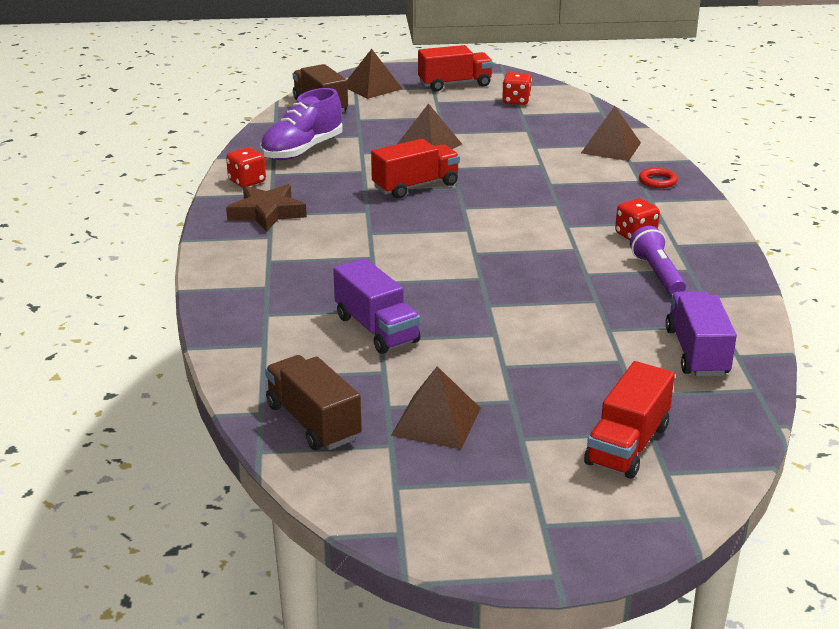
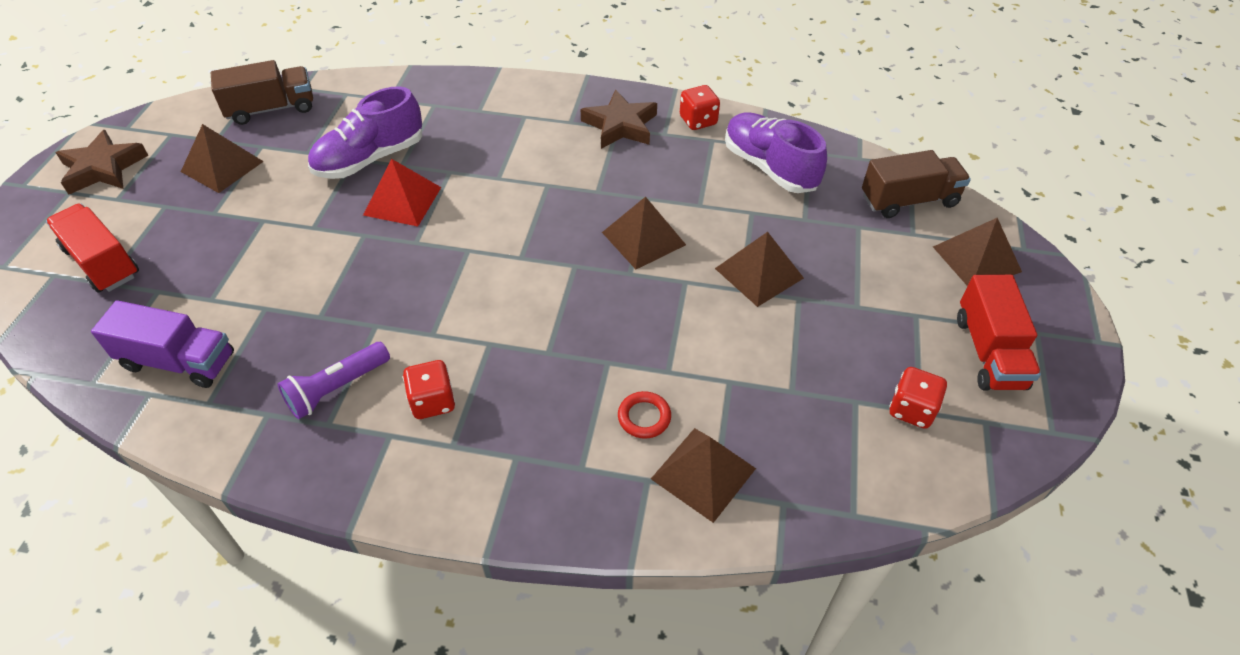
camera: 105 degrees right, 20 degrees up
purple truck [333,258,421,354] -> purple shoe [308,86,422,179]
red truck [371,139,460,199] -> brown pyramid [602,197,686,269]
purple flashlight [630,226,686,295] -> purple flashlight turned 135 degrees clockwise [277,342,390,419]
red ring [639,168,678,188] -> red ring moved to [618,391,671,439]
none -> brown star [55,130,149,194]
none -> red pyramid [363,159,441,227]

